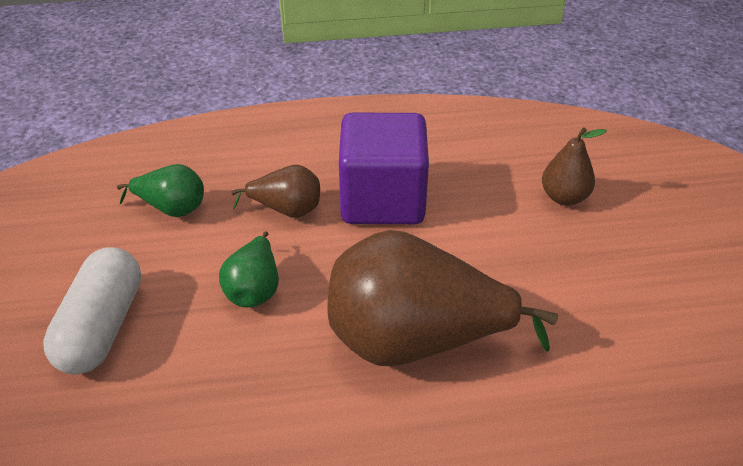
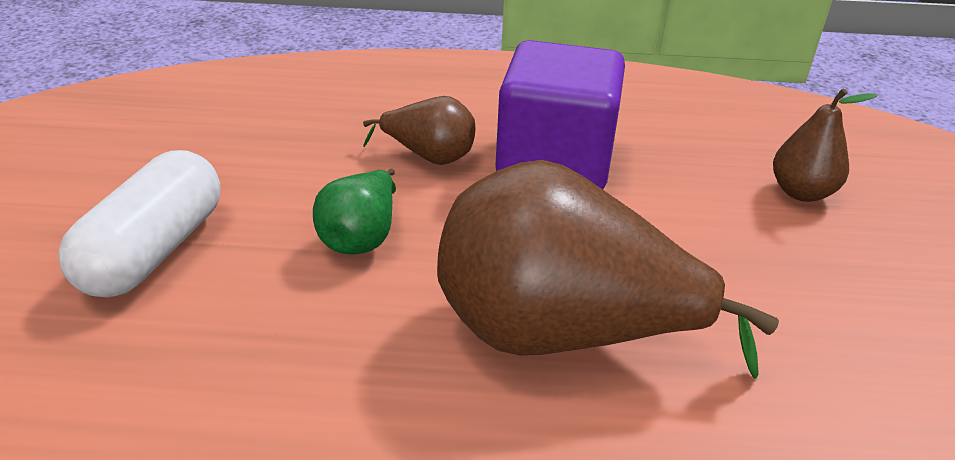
camera: 10 degrees right, 5 degrees down
green pear [117,164,204,217] -> none

